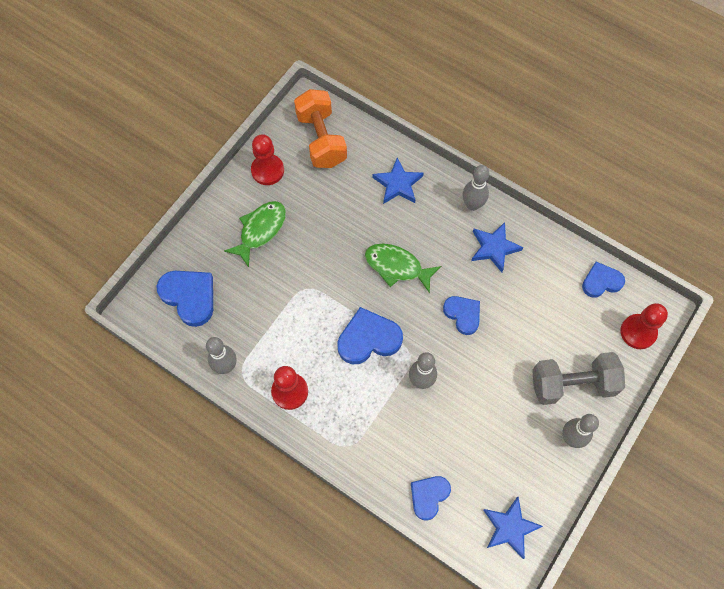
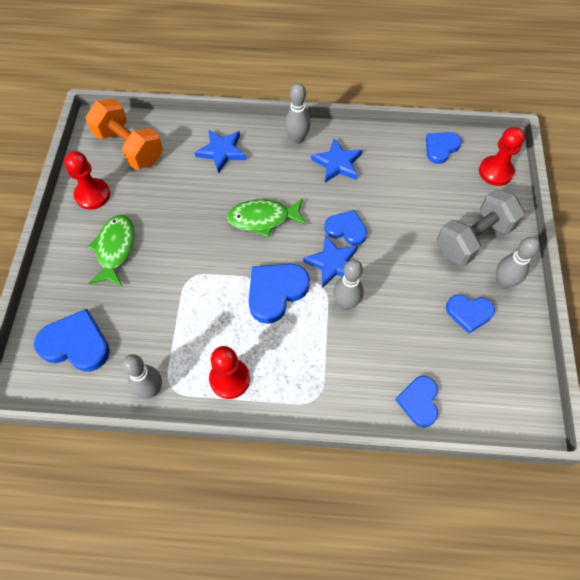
camera: 30 degrees left, 5 degrees down
blue star [484,497,543,559] -> blue star moved to [303,235,358,288]
none -> blue heart [446,295,495,334]

